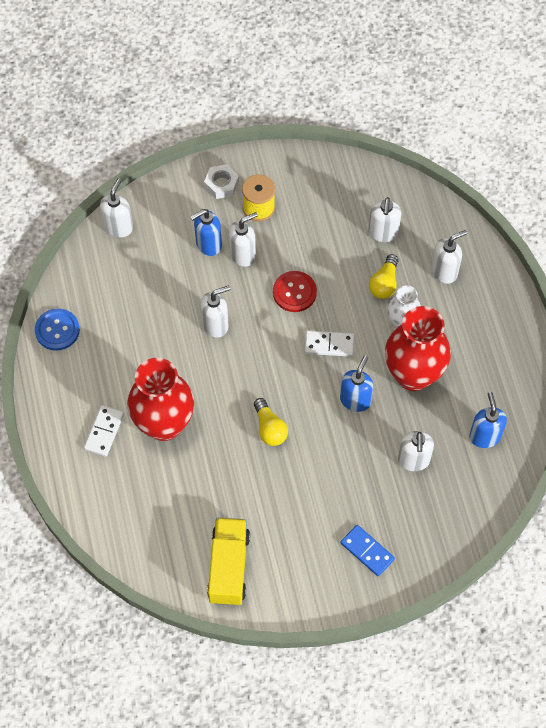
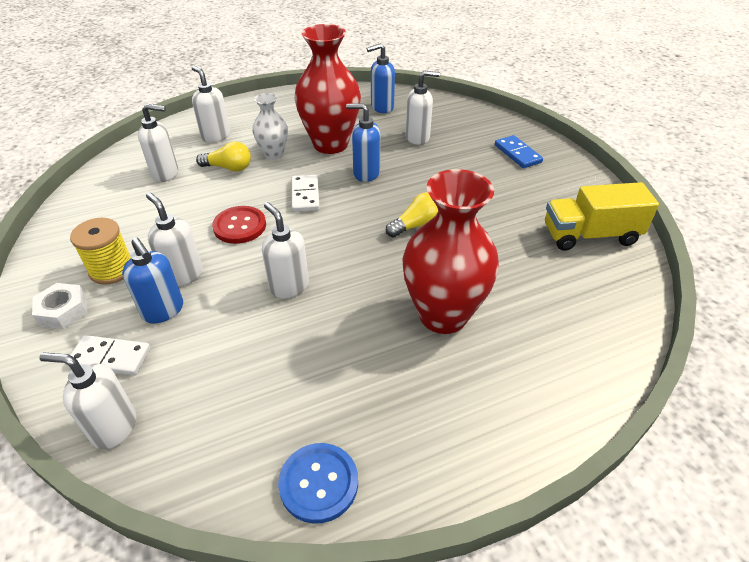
camera: 100 degrees left, 20 degrees down
white domino [84,405,124,456] -> white domino moved to [69,335,151,375]
blue domino [341,525,395,576] -> blue domino turned 60 degrees counterclockwise [495,135,543,168]

